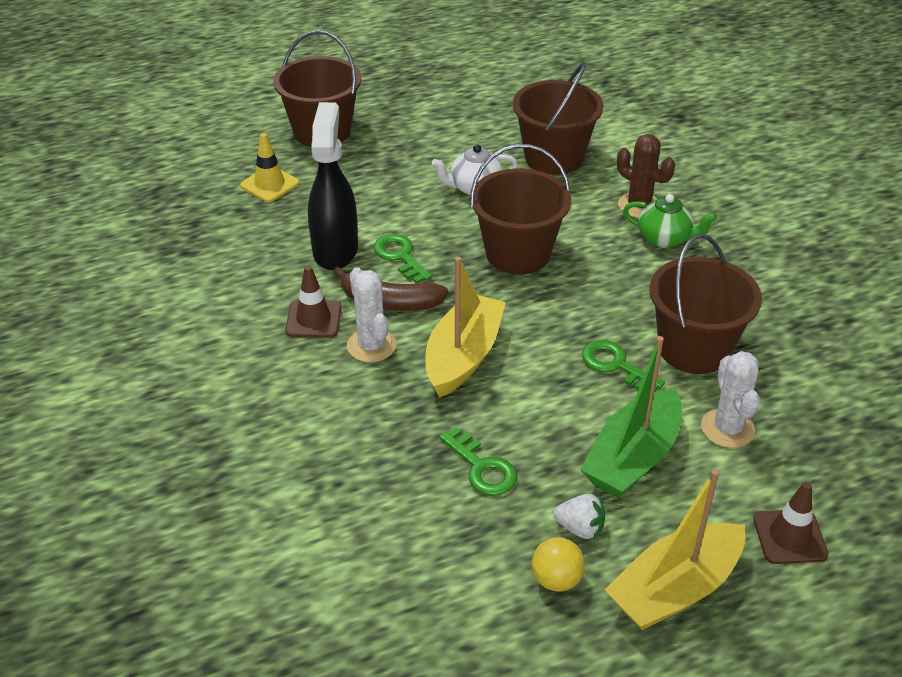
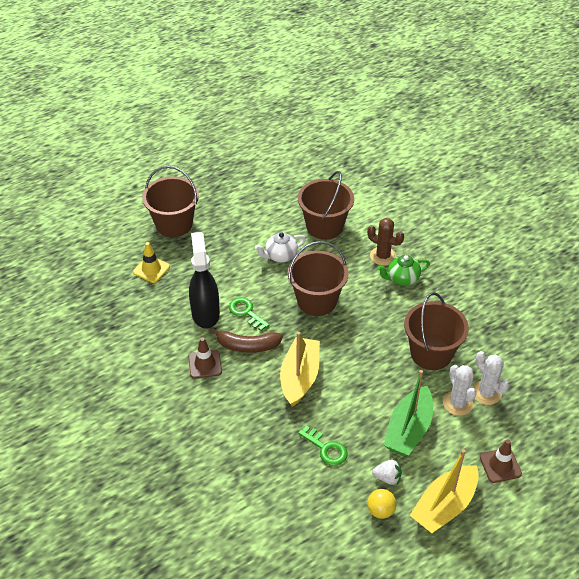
camera: 10 degrees left, 5 degrees up
white cactus [347,267,396,362] -> white cactus moved to [472,351,509,405]
green key [582,340,665,392] -> none
green teapot [623,194,717,248] -> green teapot turned 150 degrees clockwise [377,255,430,286]

